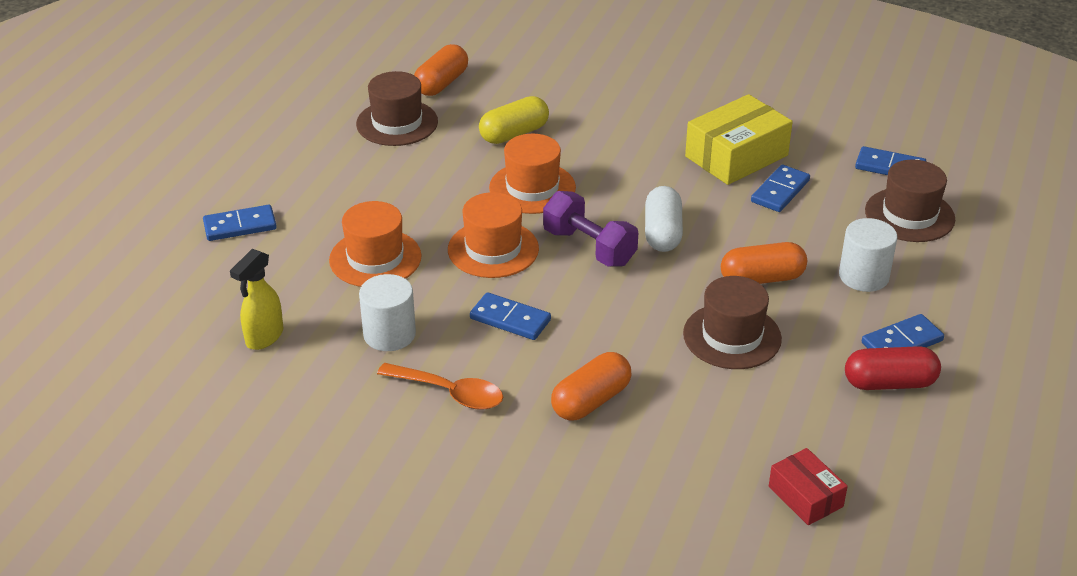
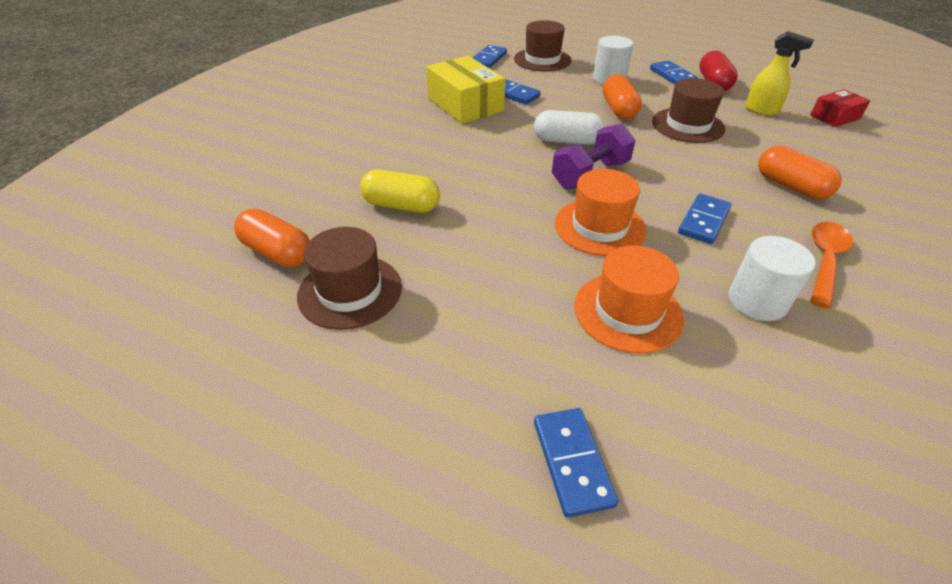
camera: 85 degrees left, 5 degrees up
yellow spray bottle [230,249,283,350] -> yellow spray bottle moved to [745,31,814,116]
yellow capsule [479,96,549,144] -> yellow capsule turned 45 degrees counterclockwise [360,169,440,213]
orange hat [489,134,576,214] -> none

